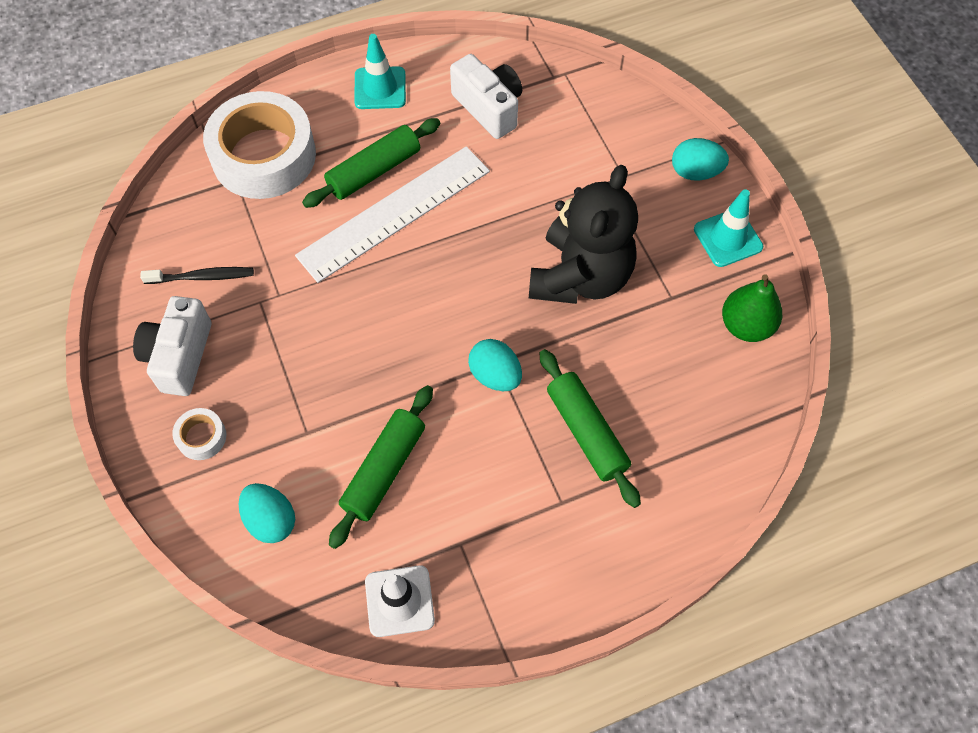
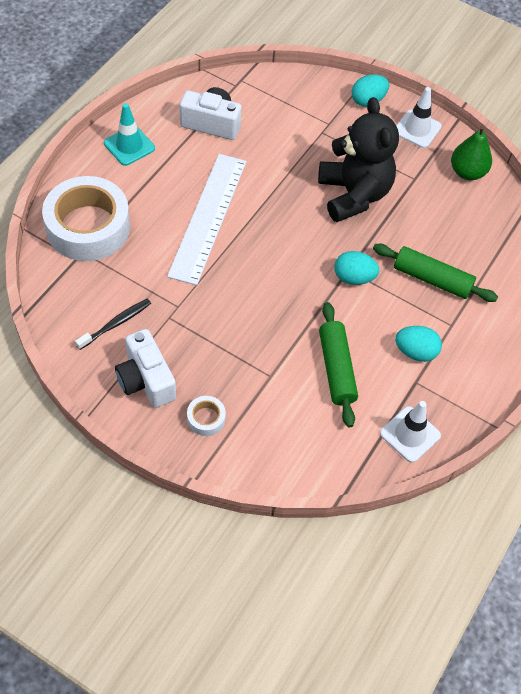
camera: 40 degrees left, 5 degrees down
turquoise egg [239,483,295,543] -> turquoise egg moved to [395,326,442,362]
green rolling pin [302,118,440,208] -> none
turquoise traffic cone [694,189,763,267] -> white traffic cone [396,87,442,148]

